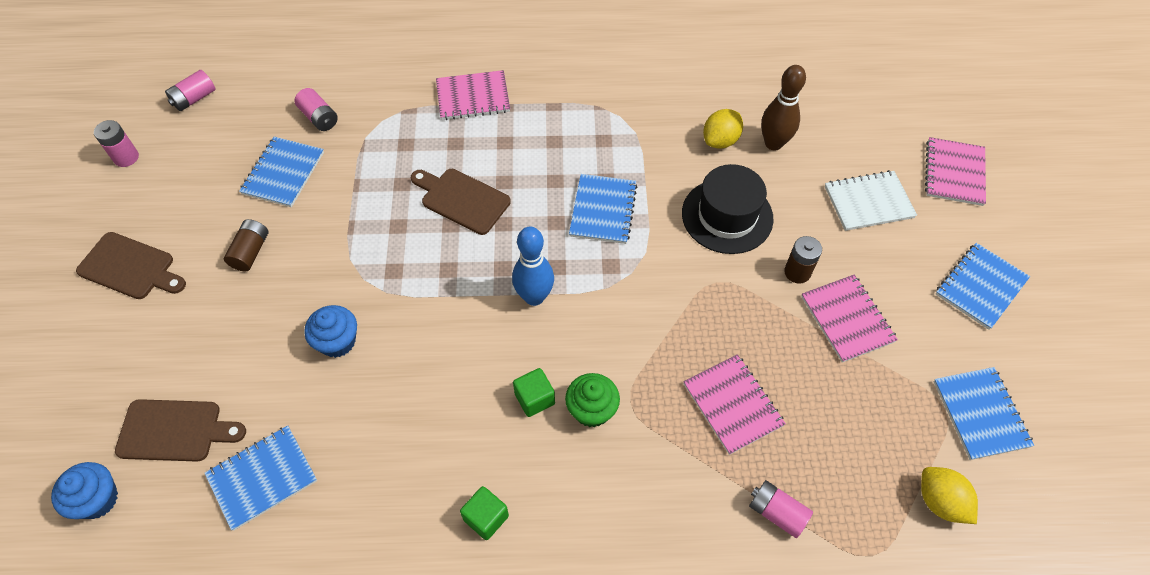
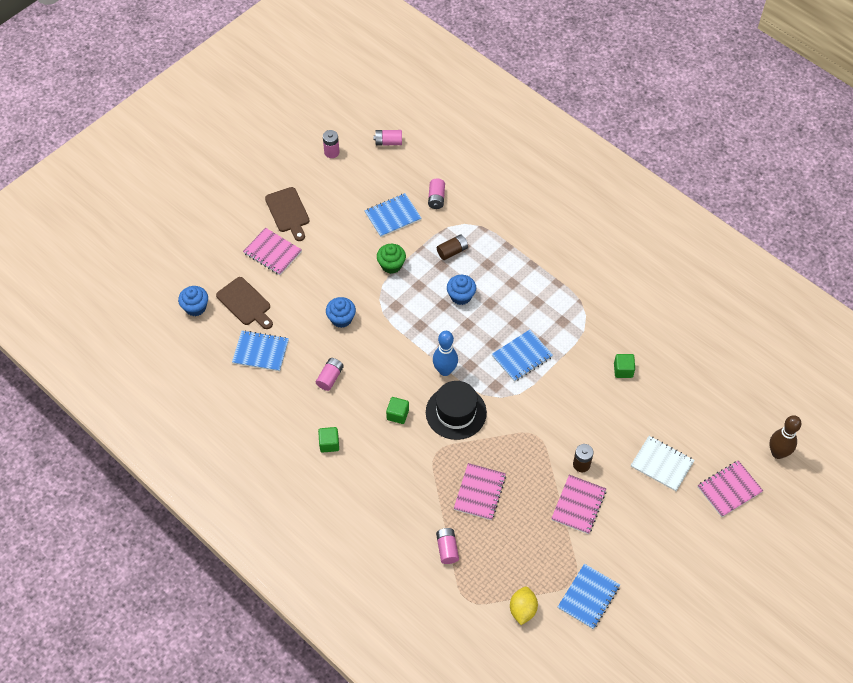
camera: 45 degrees right, 0 degrees up
brown battery [224,219,269,272] -> brown battery moved to [437,234,468,260]
brown cutting board [411,169,511,235] -> blue cupcake [447,275,476,305]
pink notebook [436,70,510,120] -> pink notebook moved to [243,228,302,275]
green cupcake [565,373,620,427] -> green cupcake moved to [377,244,406,274]
black hat [682,164,774,254] -> black hat moved to [426,381,487,440]
yellow lemon [703,109,743,149] -> green cube [614,354,635,378]
brown bowling pin [761,65,806,150] -> brown bowling pin moved to [769,415,802,459]
blue notebook [936,243,1030,330] -> none
none -> pink battery [316,358,344,391]

